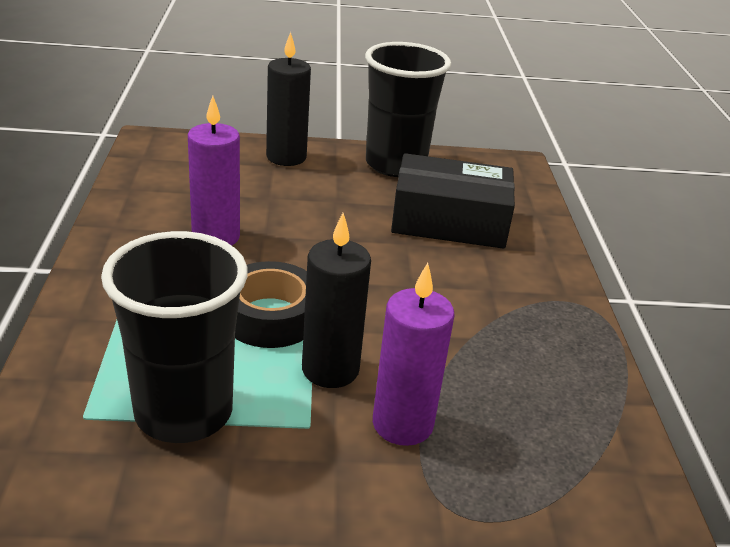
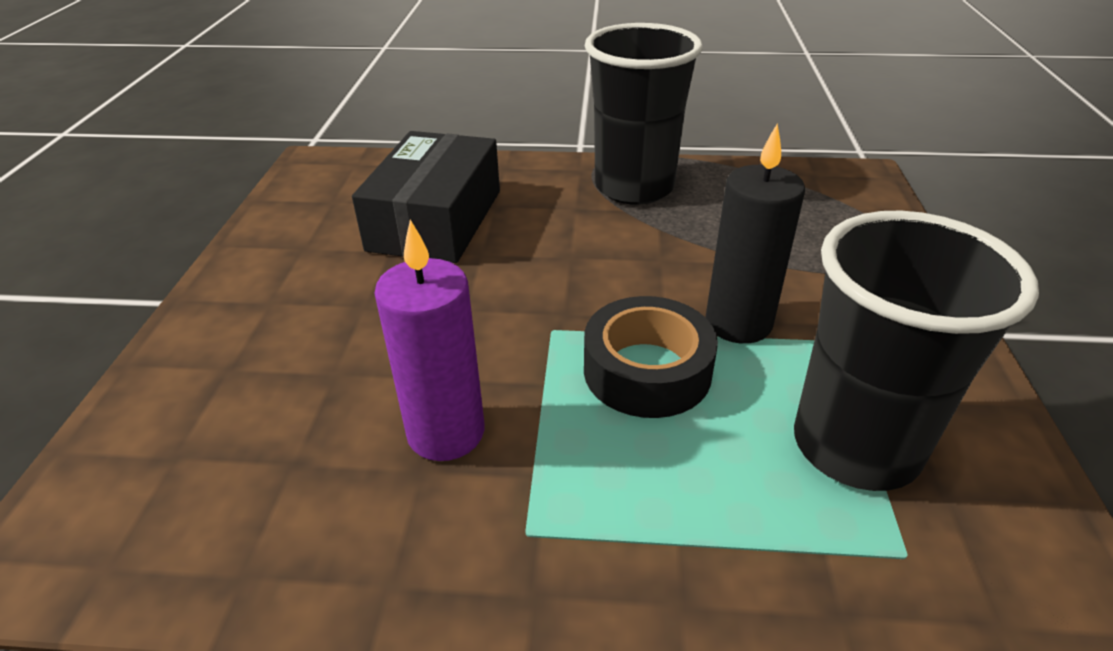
camera: 80 degrees left, 5 degrees up
black candle [266,32,311,166] -> none
black cup [365,42,451,177] -> black cup moved to [585,23,703,205]
purple candle [373,263,455,446] -> none

